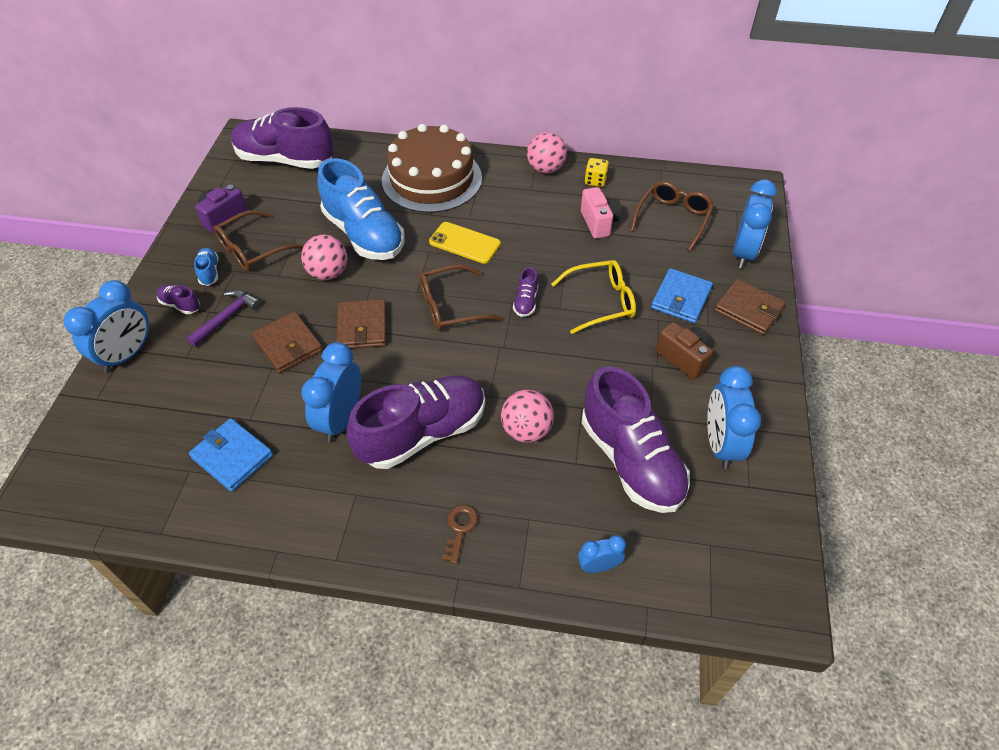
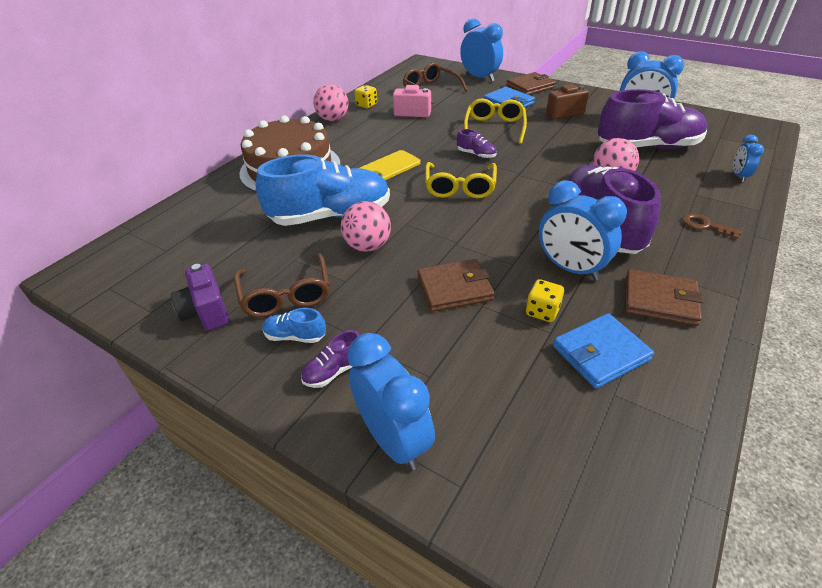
camera: 65 degrees left, 10 degrees down
purple hammer [187,290,261,347] -> none
purple shoe [231,107,334,169] -> none
brown wallet [336,299,387,349] -> brown wallet moved to [625,269,704,326]
brown glasses [419,264,502,331] -> yellow glasses [425,162,497,199]
none -> yellow dice [526,279,564,322]

